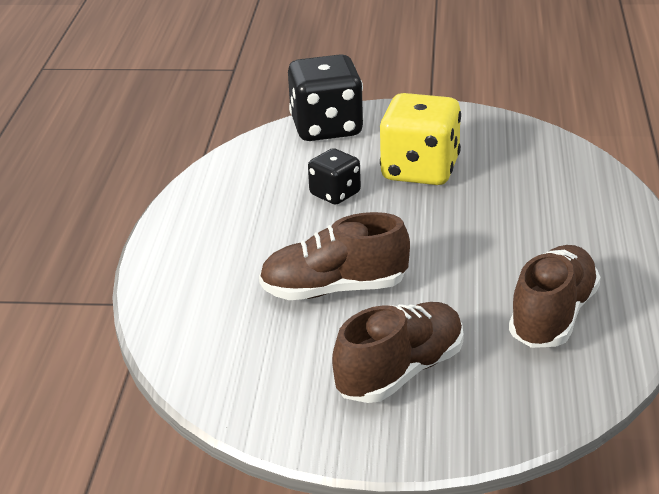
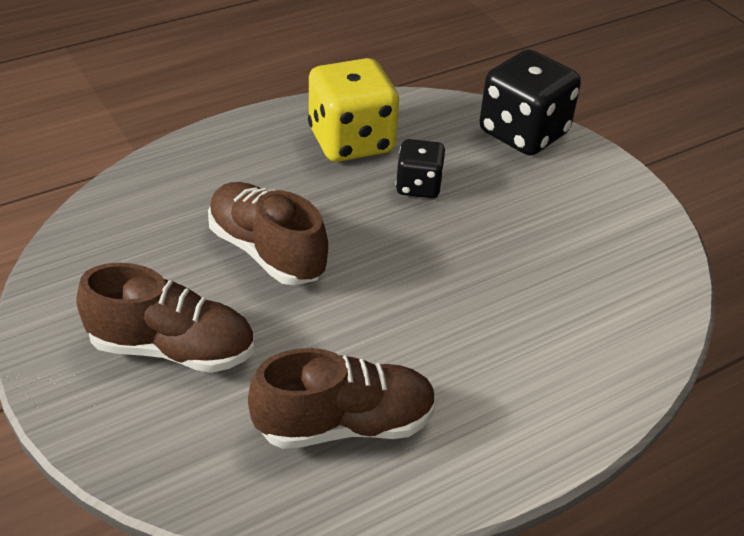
camera: 50 degrees right, 10 degrees up
yellow dice [380,93,461,185] -> yellow dice moved to [308,58,399,162]

